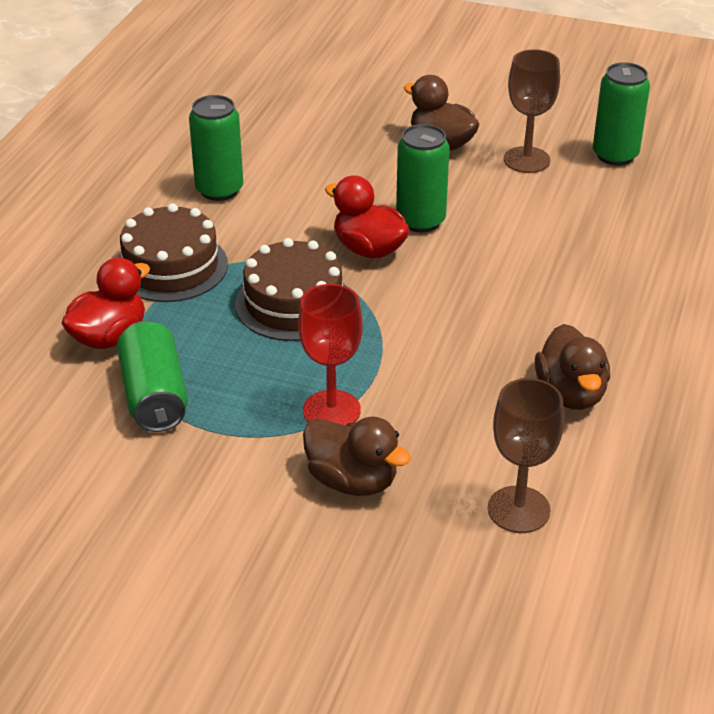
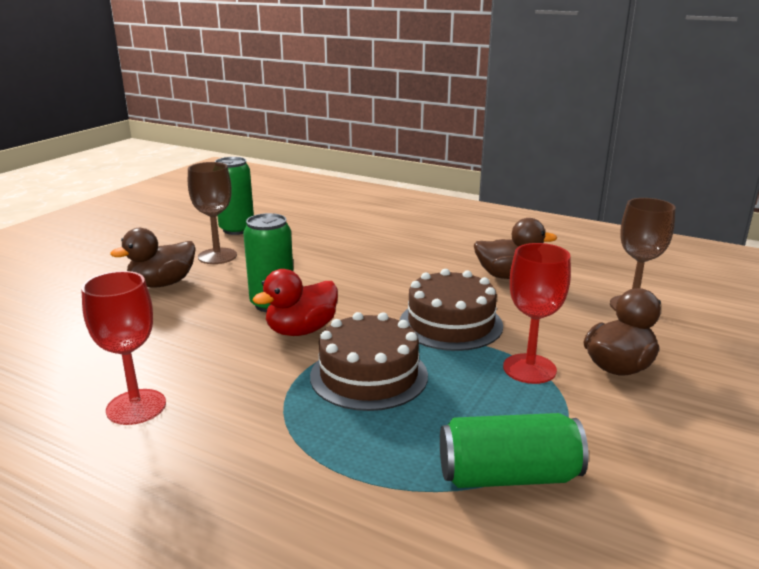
camera: 80 degrees left, 15 degrees down
red duck [61,257,150,349] -> none
brown cake [118,203,228,302] -> brown cake moved to [400,269,503,351]
green can [189,95,243,201] -> red goblet [81,271,166,425]

